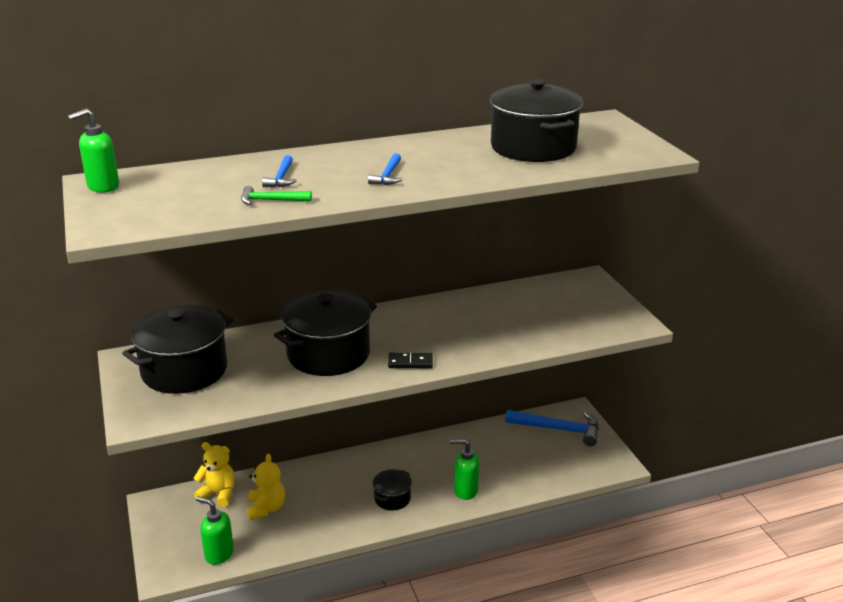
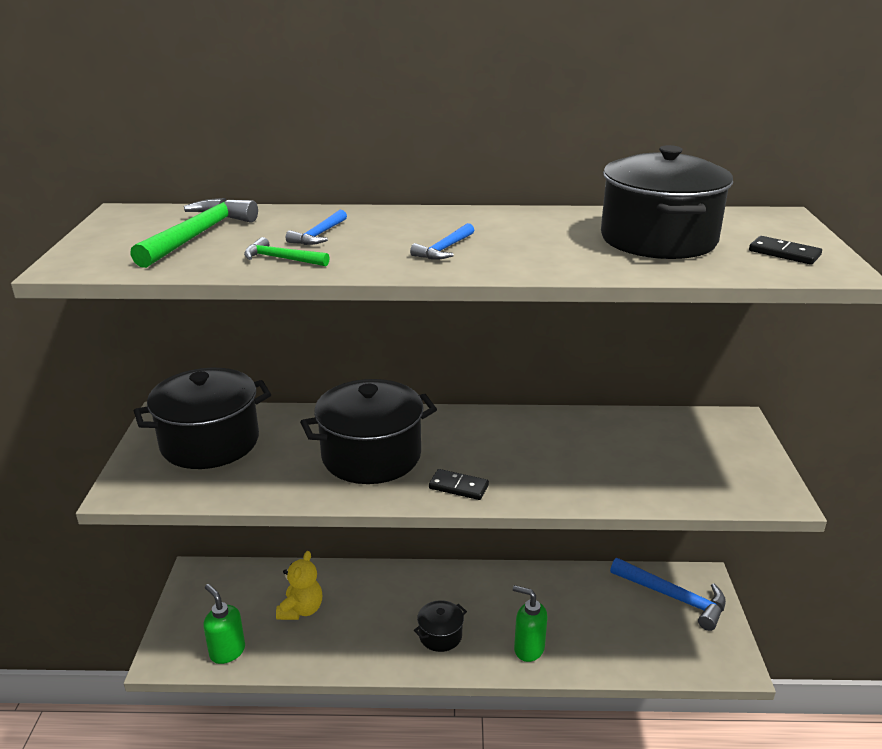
camera: 20 degrees right, 0 degrees up
green soap dispenser [68,108,119,192] -> none
yellow teddy bear [194,442,235,507] -> none
none -> green hammer [130,198,258,268]
none -> black domino [749,236,822,264]

